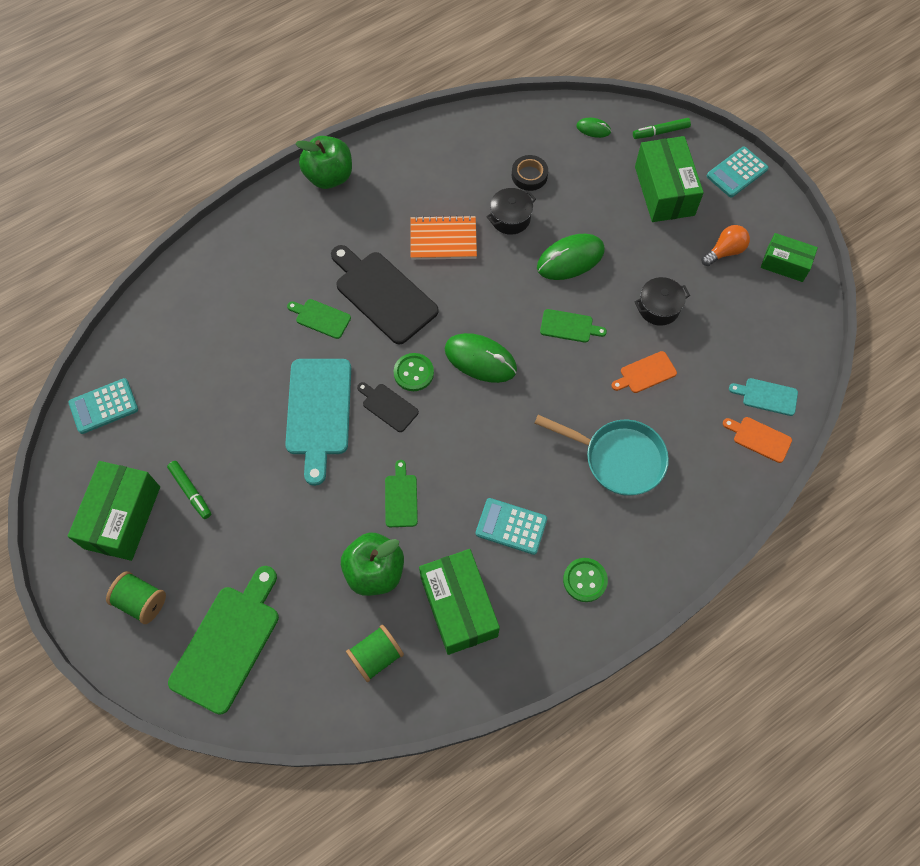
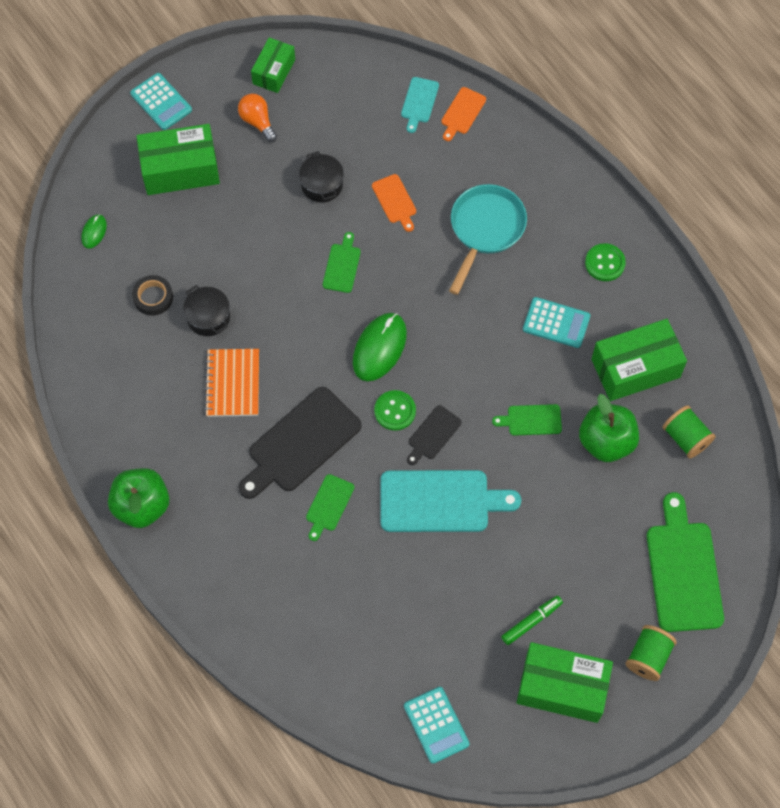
camera: 90 degrees left, 0 degrees up
green cutting board [168,566,279,715] -> green cutting board turned 60 degrees clockwise [647,492,724,632]
turquoise calculator [476,498,547,555] -> turquoise calculator turned 90 degrees counterclockwise [523,297,590,348]
green mouse [537,234,605,280] -> none
green marker [633,118,691,139] -> none

